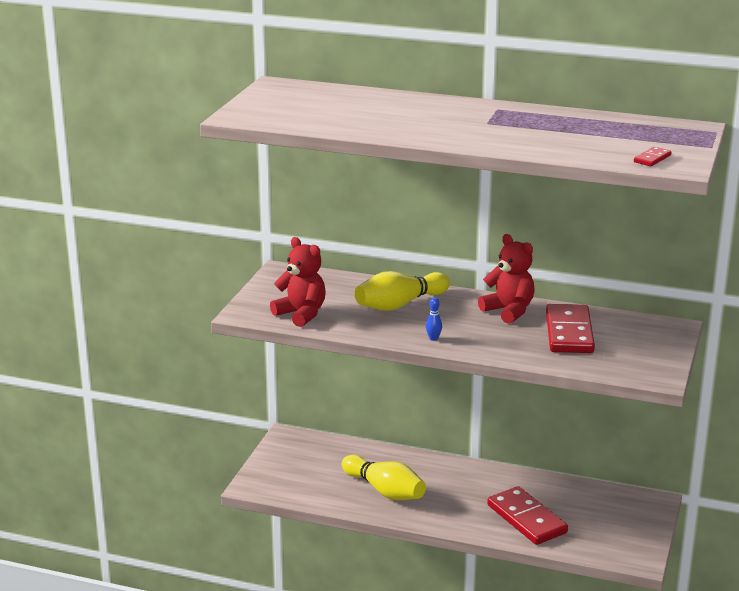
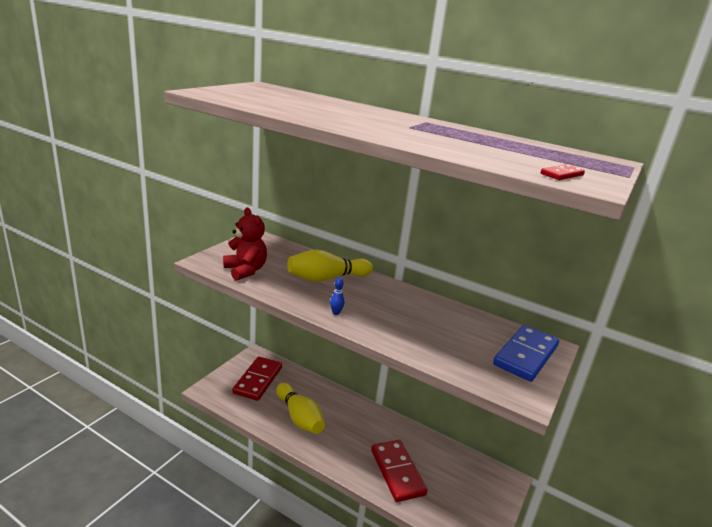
camera: 10 degrees right, 0 degrees up
red teddy bear [478,234,535,324] -> none
red domino [546,304,595,353] -> red domino moved to [232,356,282,401]
none -> blue domino [493,325,559,382]

